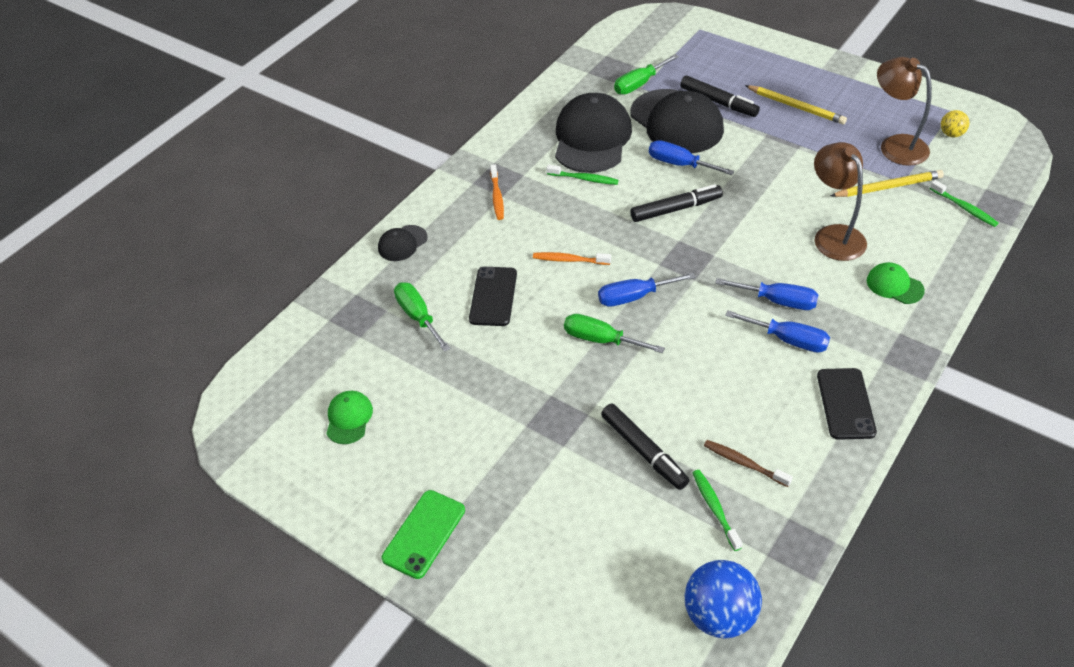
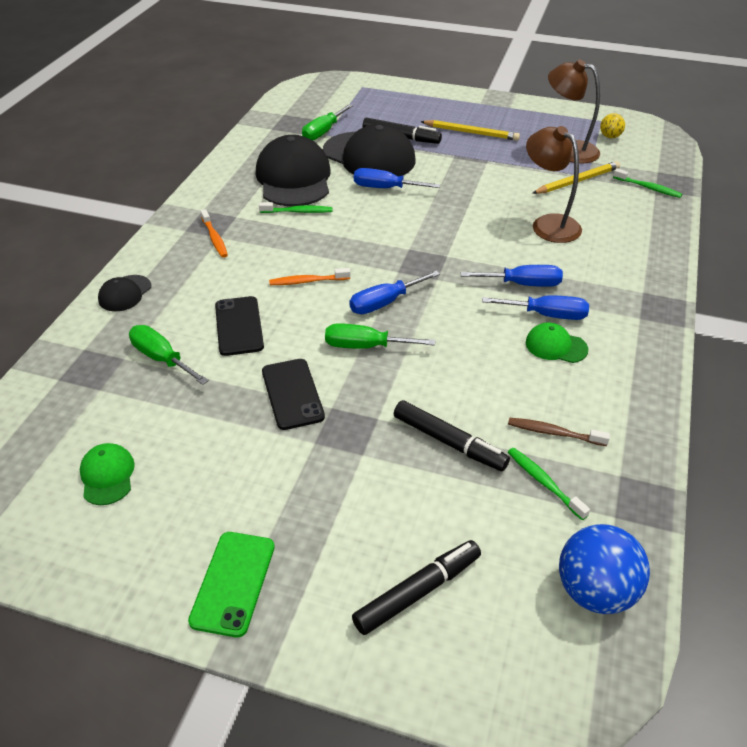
camera: 20 degrees left, 5 degrees down
black marker [630,184,723,222] -> black marker moved to [352,540,481,635]
black phone [817,368,877,440] -> black phone moved to [262,359,325,430]
green cap [867,262,925,304] -> green cap moved to [526,322,588,363]

